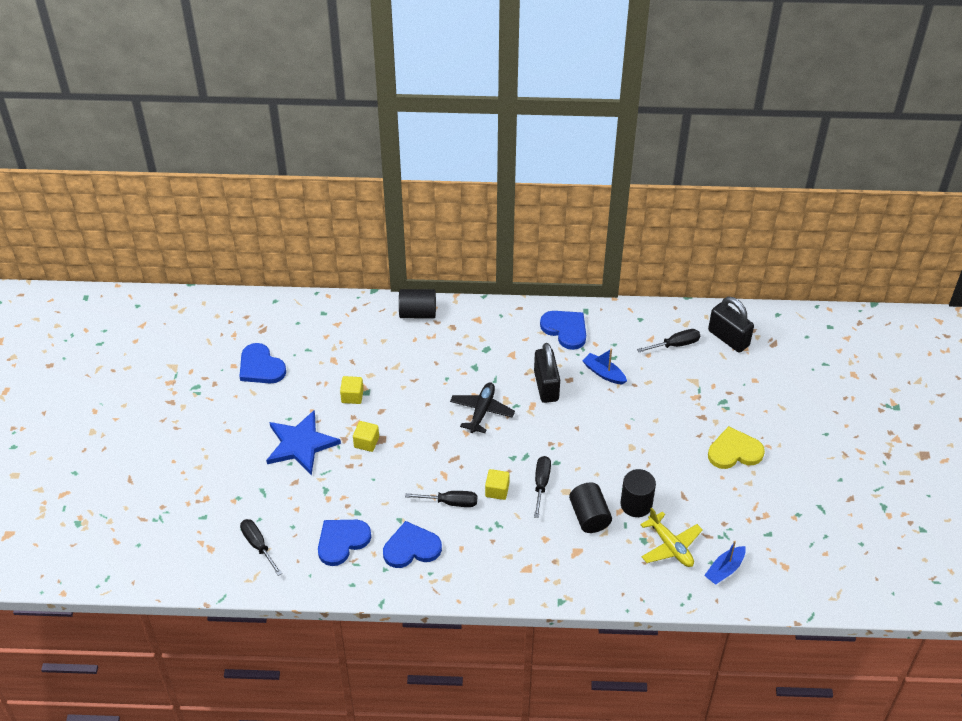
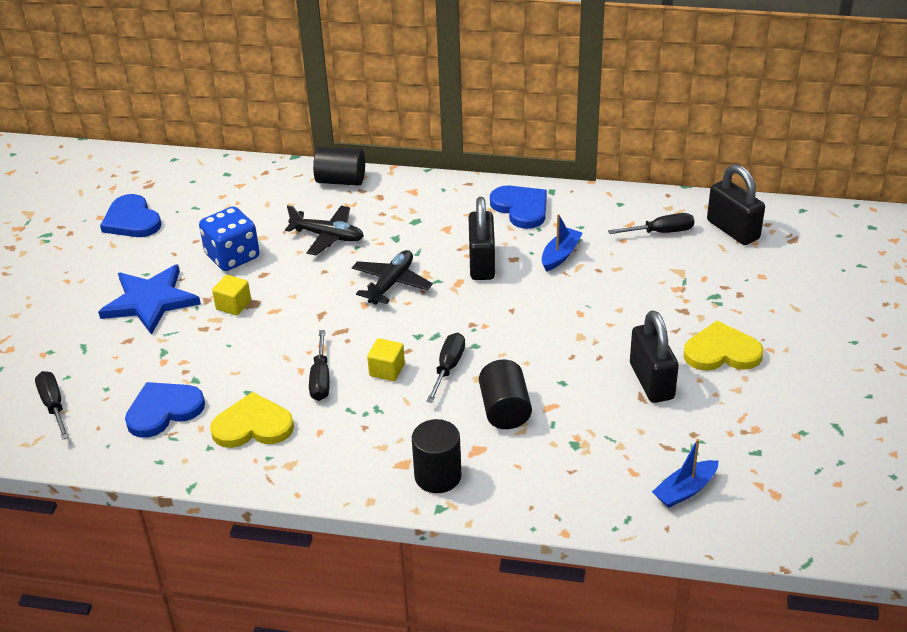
camera: 10 degrees right, 10 degrees down
yellow cube [340,376,364,404] -> blue dice [199,206,260,271]
blue heart [383,521,442,568] -> yellow heart [210,392,294,448]
black screwdriver [405,491,477,507] -> black screwdriver turned 75 degrees clockwise [309,330,330,401]
blue boat [582,349,627,384] -> blue boat turned 75 degrees clockwise [542,214,583,271]
black cylinder [621,469,656,517] -> black cylinder moved to [412,419,461,493]
yellow plane [640,507,702,567] -> none
none -> black plane [285,205,364,255]
none -> black padlock [630,311,679,403]

